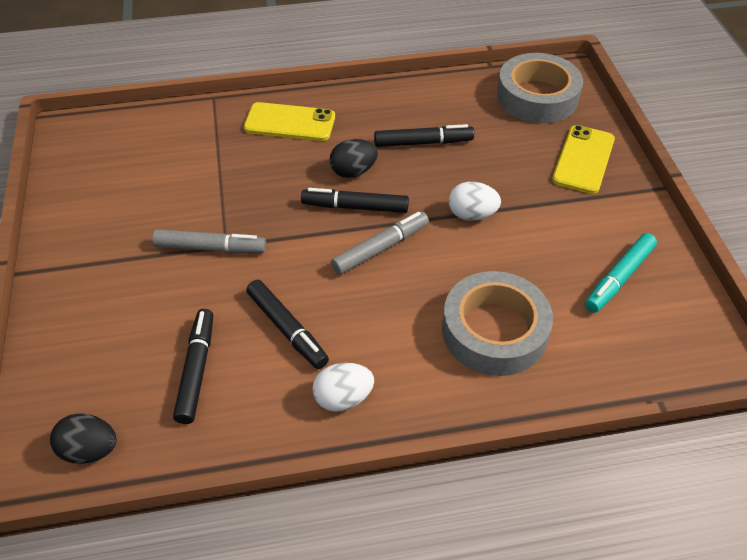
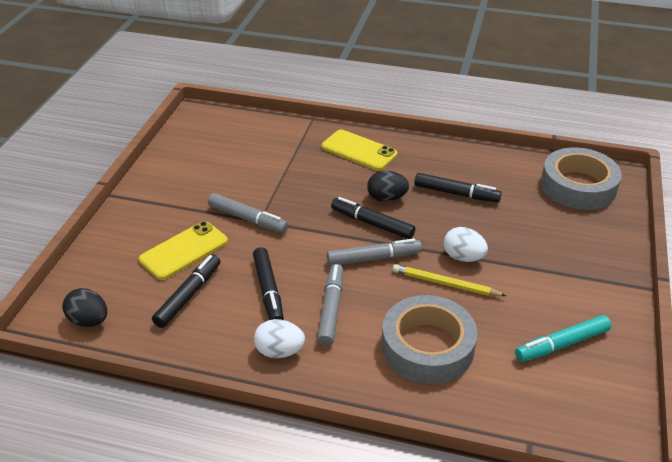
camera: 25 degrees right, 10 degrees down
yellow phone [552,125,615,194] -> yellow phone moved to [139,221,228,280]
none -> grey marker [317,264,343,346]
none -> yellow pencil [392,264,506,296]

